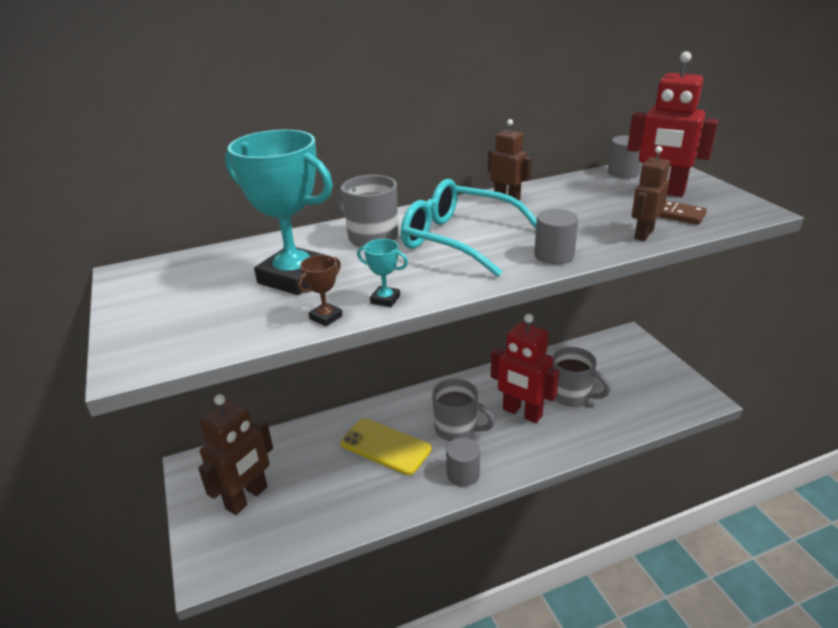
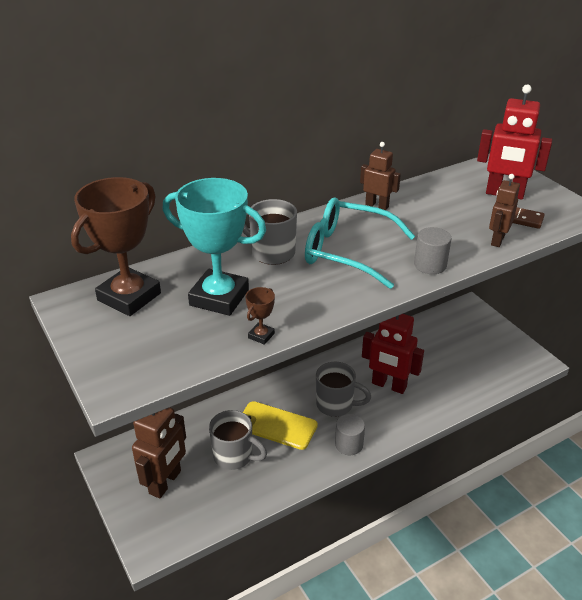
camera: 10 degrees left, 5 degrees up
turquoise trophy [357,239,408,307] -> none
grey mug [552,347,611,406] -> grey mug moved to [209,410,267,470]
grey cylinder [608,135,642,178] -> none
none -> brown trophy [71,177,161,316]

